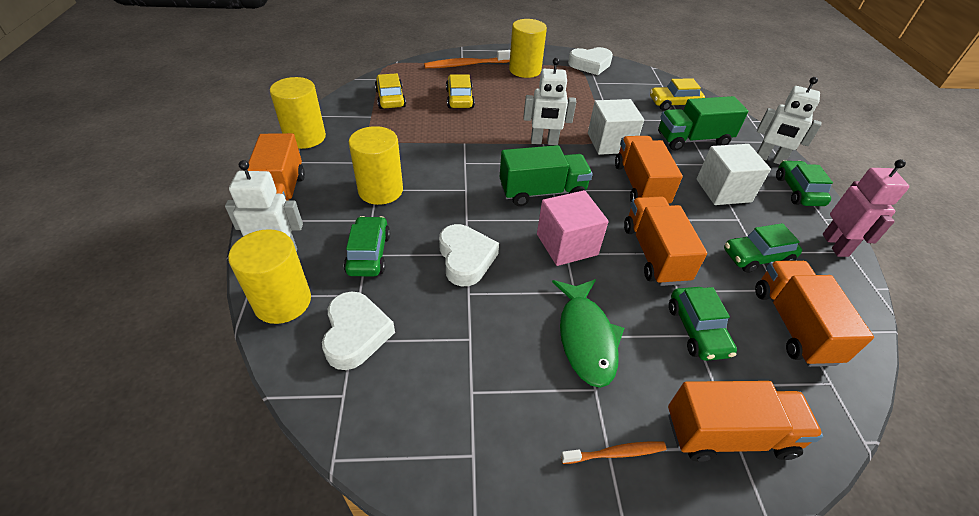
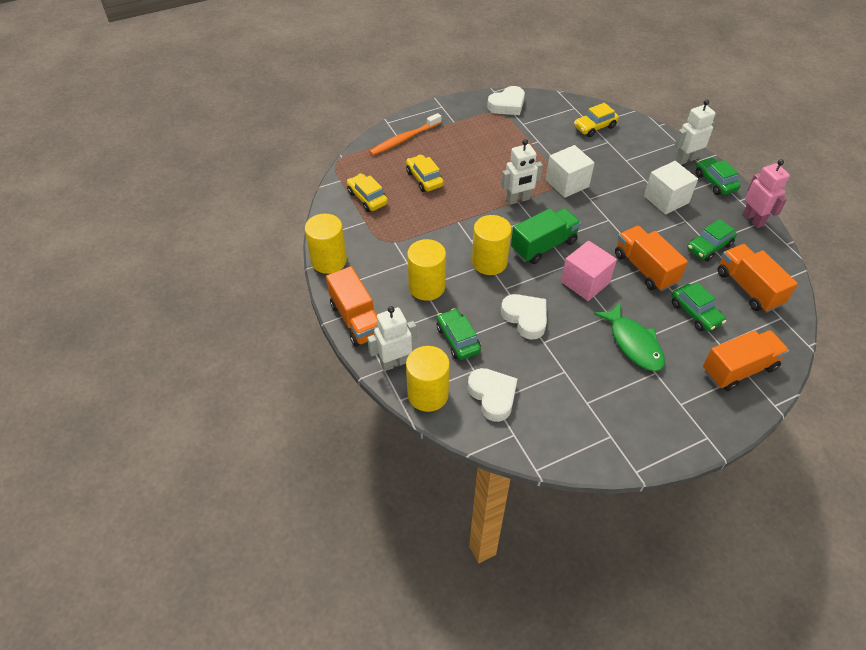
camera: 20 degrees left, 5 degrees up
yellow cylinder [509,19,547,78] -> yellow cylinder moved to [472,215,512,275]
orange toothbrush [561,442,667,464] -> none
orange truck [615,136,683,203] -> none
green truck [658,96,748,150] -> none
white robot [757,77,821,164] -> white robot turned 150 degrees clockwise [674,99,715,165]

